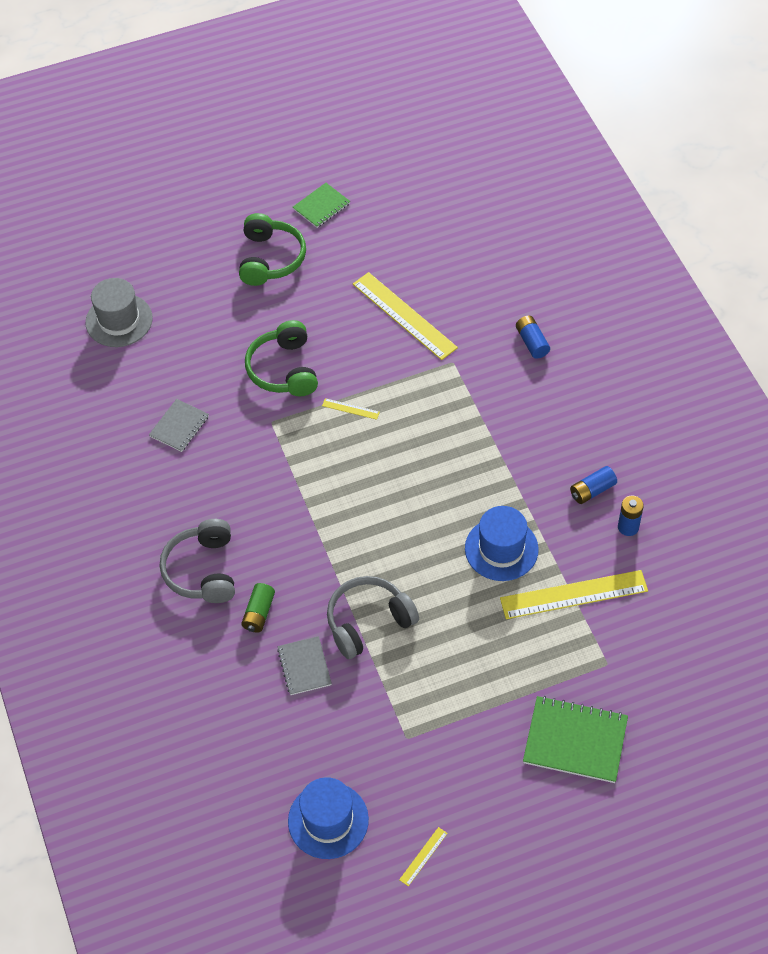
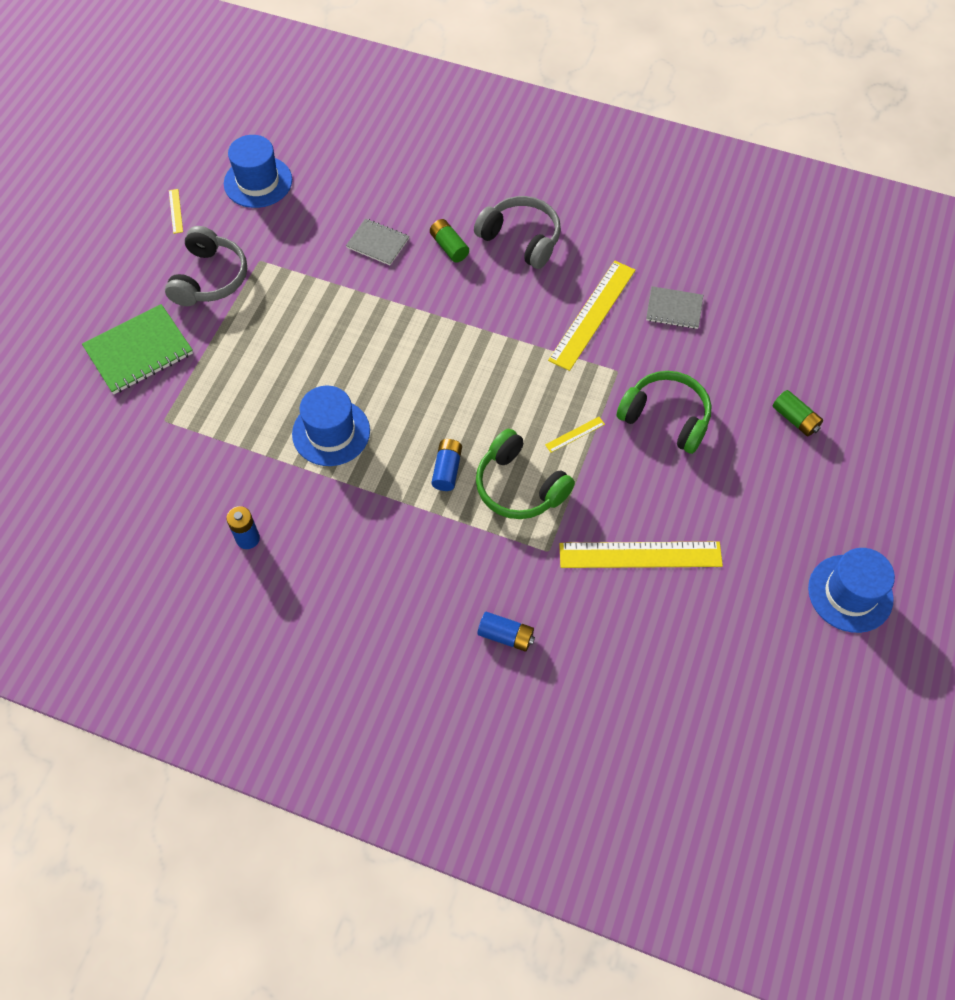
camera: 130 degrees right, 5 degrees up
grey hat [85,278,153,347] -> none
grey notebook [149,399,209,452] -> grey notebook turned 60 degrees counterclockwise [646,286,703,329]
green headphones [239,213,306,286] -> green headphones moved to [476,429,575,519]
green notebook [293,183,350,228] -> blue hat [808,548,895,633]
grey headphones [327,576,419,659] -> grey headphones moved to [165,226,247,306]
yellow ruler [500,570,648,619] -> yellow ruler moved to [548,261,635,371]
blue battery [570,466,617,504] -> blue battery moved to [431,439,462,491]
none -> green battery [773,390,823,436]

